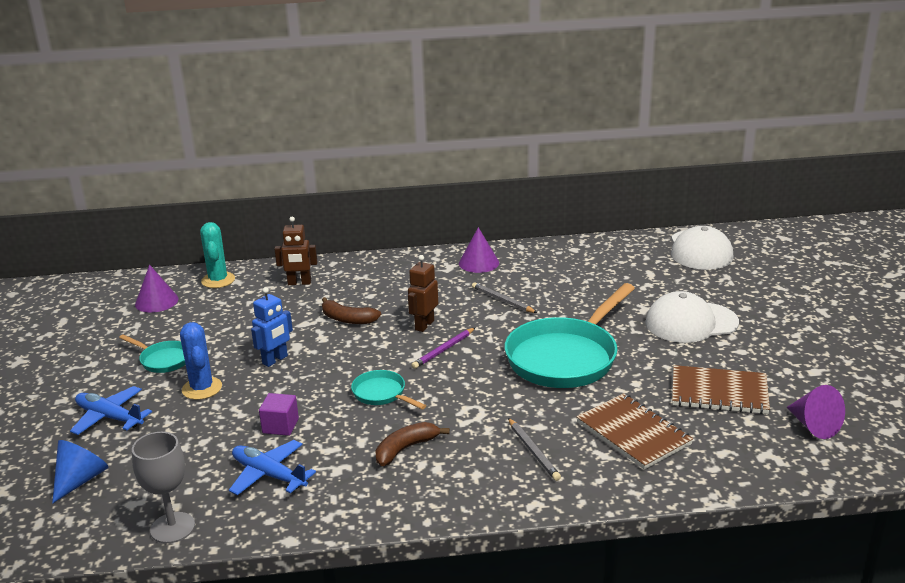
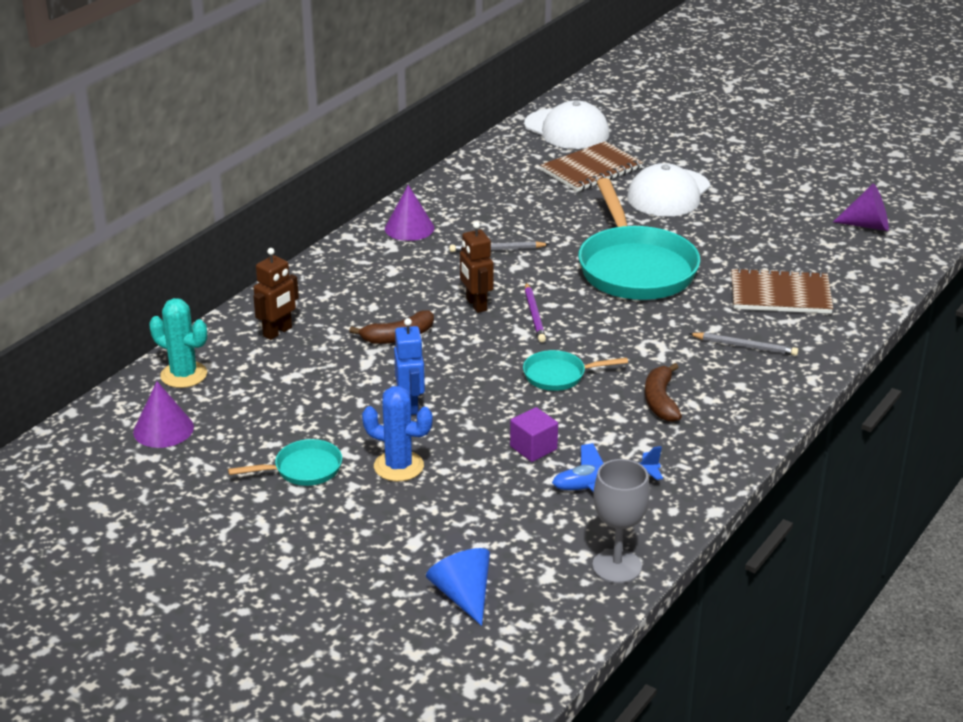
camera: 50 degrees left, 5 degrees up
blue plane [70,386,152,435] -> none
brown notebook [672,365,770,414] -> brown notebook moved to [540,141,643,192]

